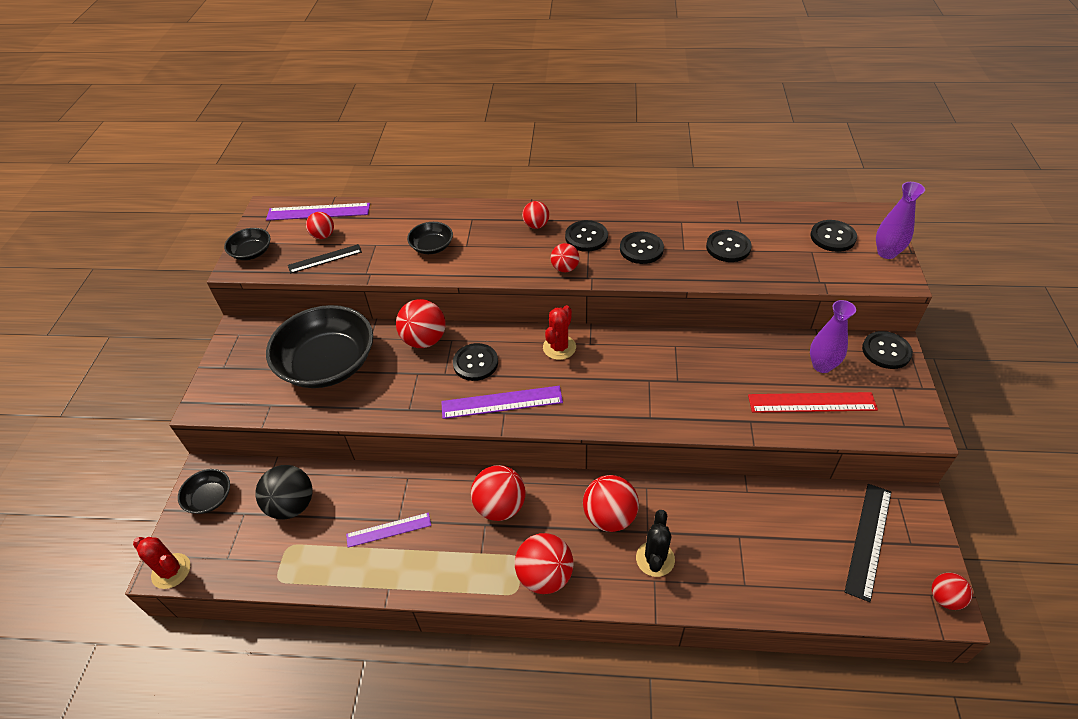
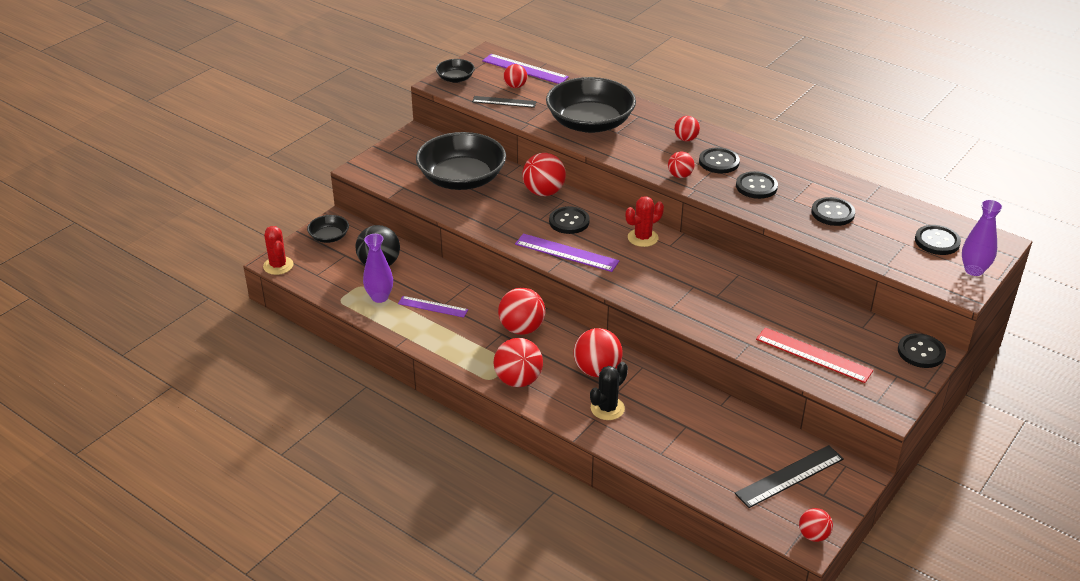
camera: 30 degrees right, 10 degrees down
black bowl [407,222,453,254] -> black bowl [546,77,636,133], size x2.17
purple vase [810,300,856,373] -> purple vase moved to [363,234,393,303]

